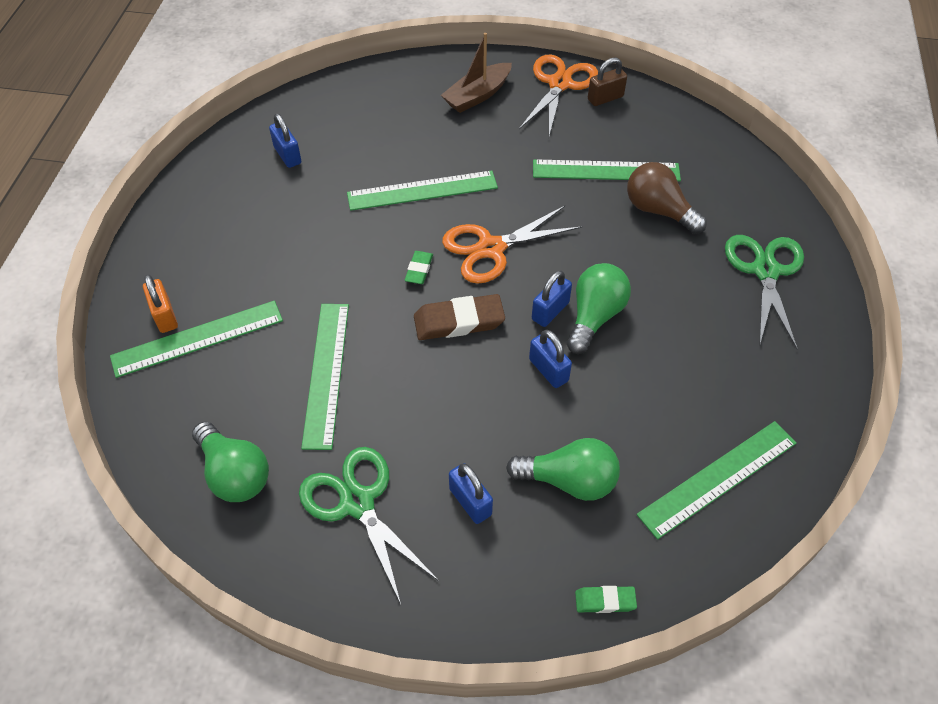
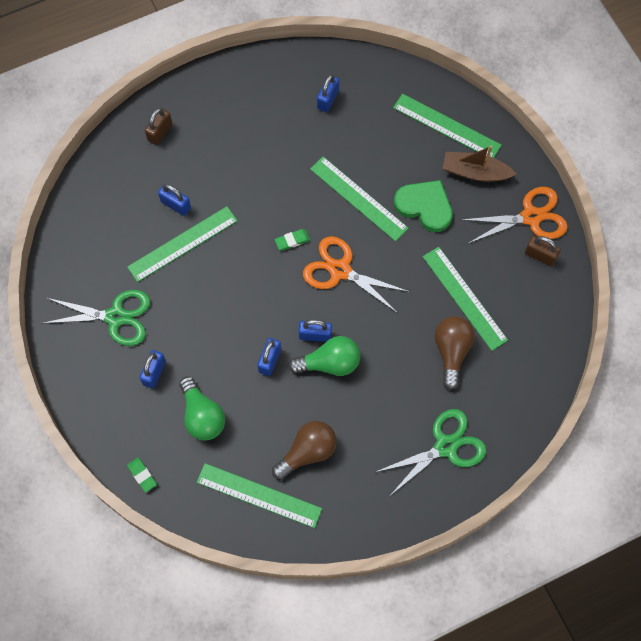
camera: 55 degrees right, 15 degrees up
green ruler [110,300,283,378] -> green ruler moved to [393,94,502,158]
orange padlock [143,274,178,333] -> brown padlock [145,108,172,145]
green light bulb [192,421,269,502] -> none
green scissors [299,447,439,604] -> green scissors turned 75 degrees clockwise [44,290,150,346]
brown eraser [414,294,505,340] -> none
none -> blue padlock [158,184,191,216]
none -> brown light bulb [272,421,336,480]
none -> green heart [394,180,453,232]

